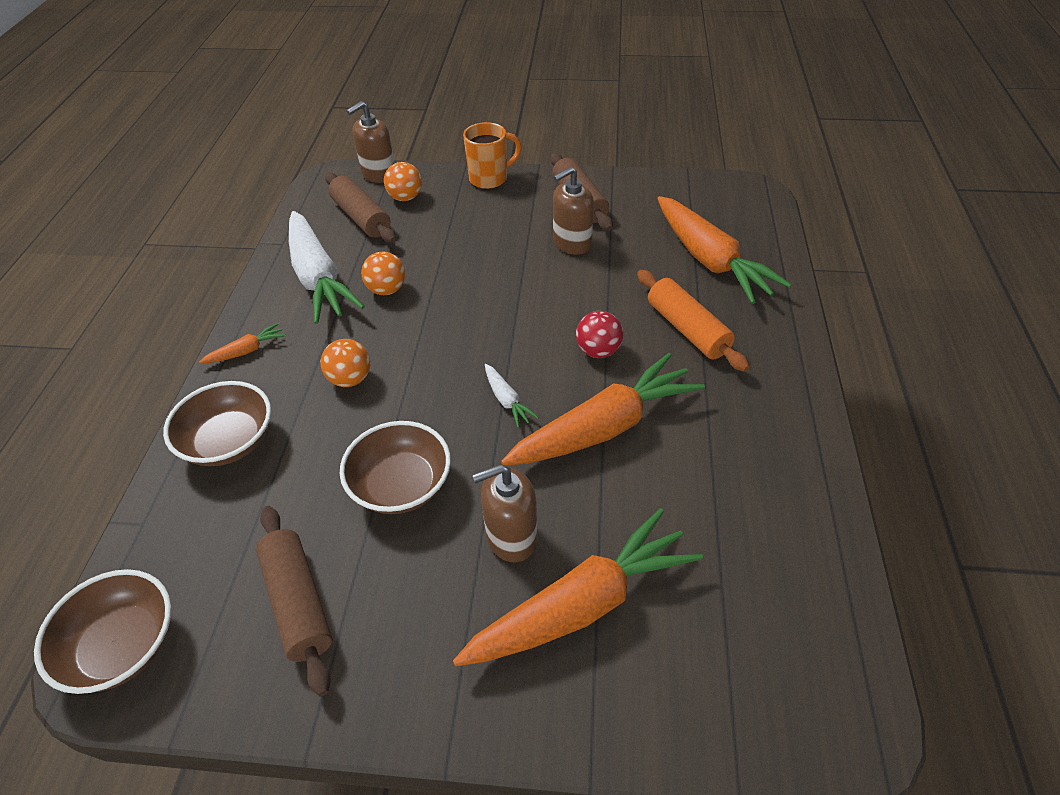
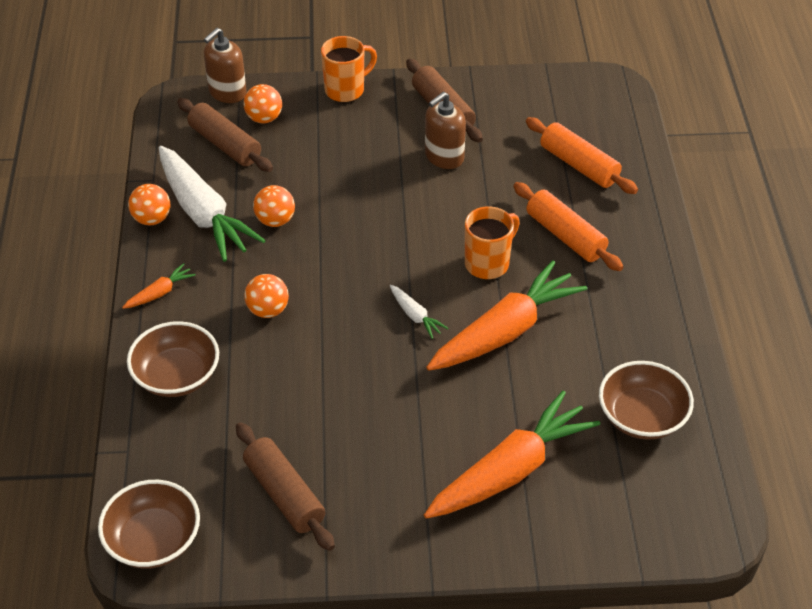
camera: 10 degrees left, 0 degrees up
brown bowl [340,421,451,514] -> brown bowl moved to [599,361,694,440]
brown soap dispenser [472,464,538,563] -> none
red ball [576,311,623,358] -> orange mug [465,207,520,279]
orange carrot [657,196,792,304] -> orange rolling pin [526,117,638,194]
none -> orange ball [128,184,170,225]

